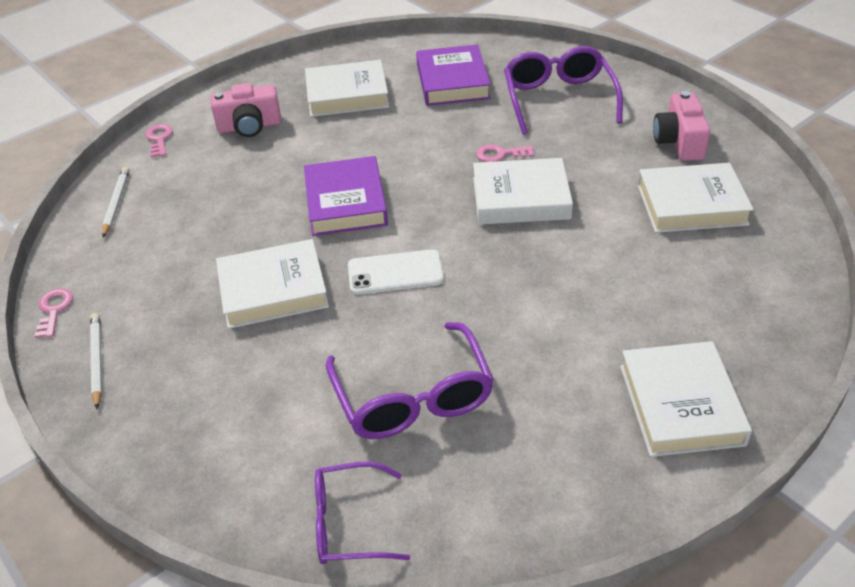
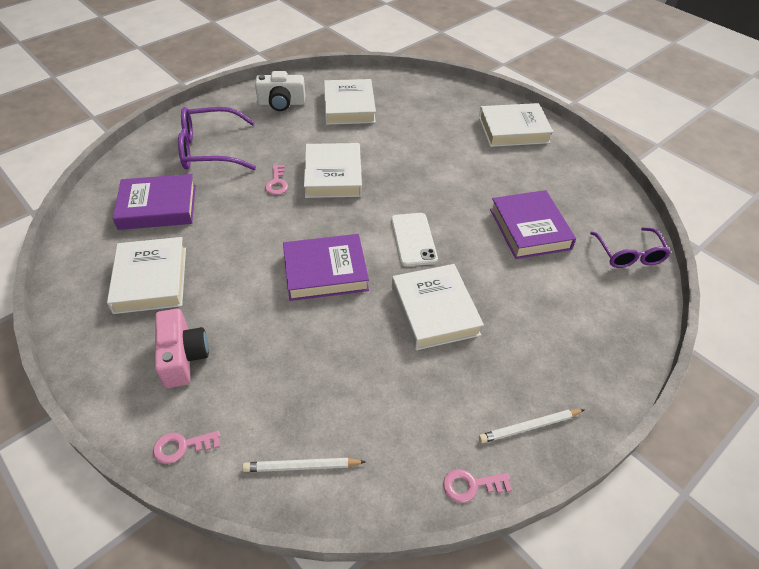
camera: 95 degrees left, 5 degrees up
purple glasses [326,322,494,439] -> purple book [490,190,576,259]
pink camera [653,91,710,161] -> white camera [255,71,305,111]

